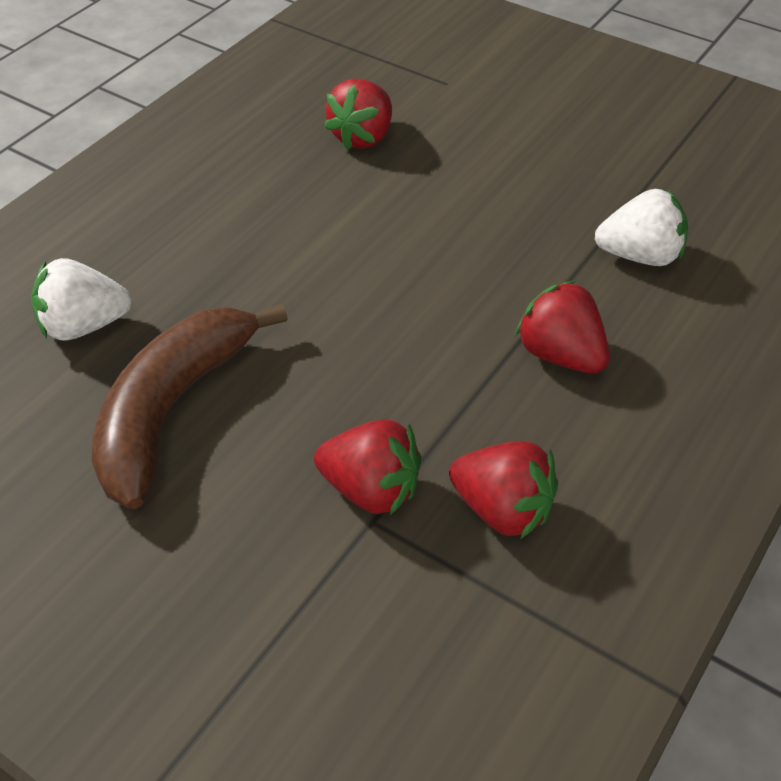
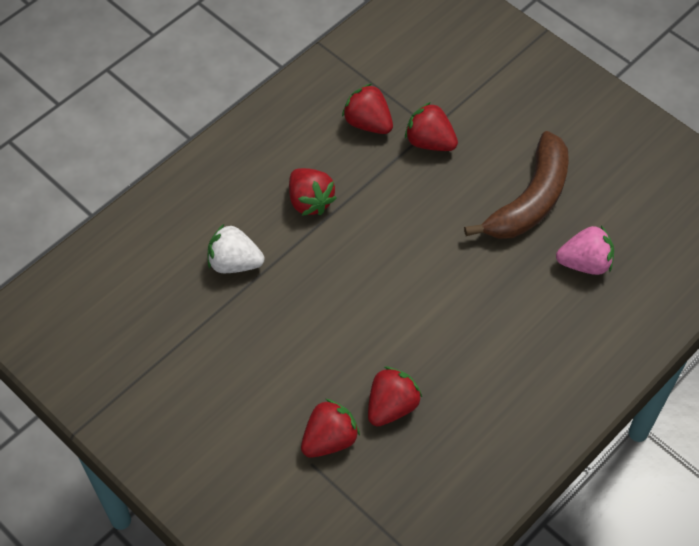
camera: 170 degrees left, 10 degrees up
white strawberry [31,258,132,340] -> pink strawberry [556,225,614,275]
none -> red strawberry [301,399,360,458]

